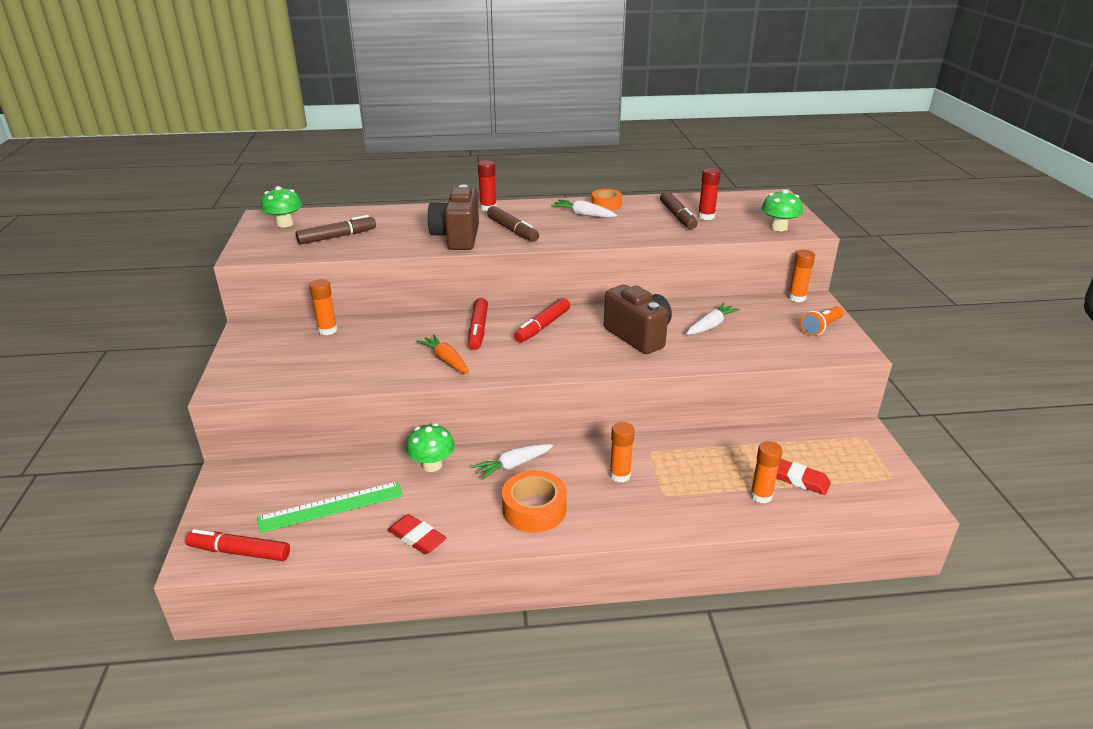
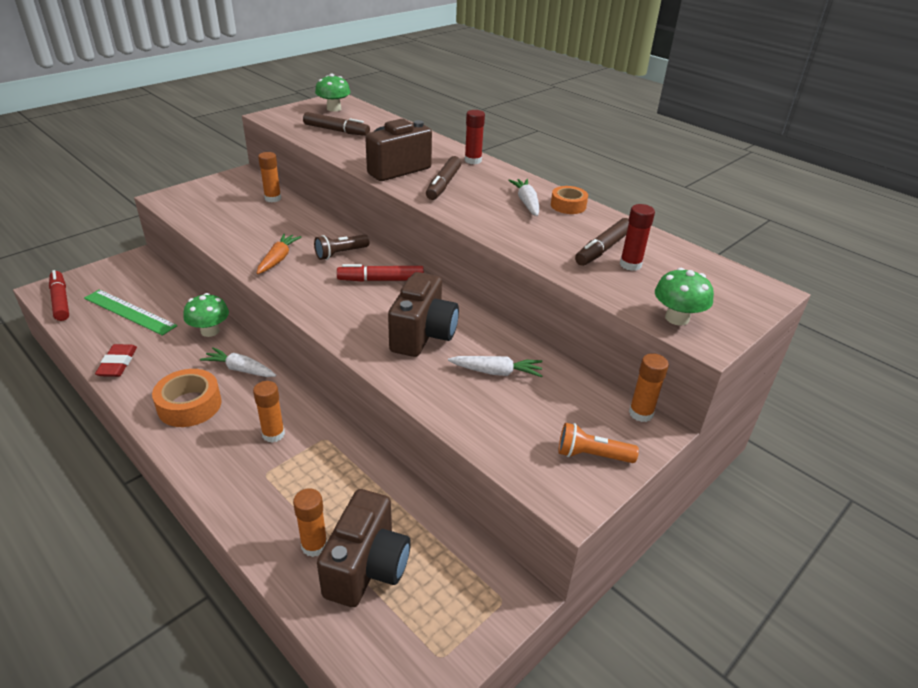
camera: 50 degrees right, 5 degrees up
red marker [468,298,488,350] -> brown flashlight [314,235,370,260]
red eraser [776,459,831,495] -> brown camera [317,489,411,607]

